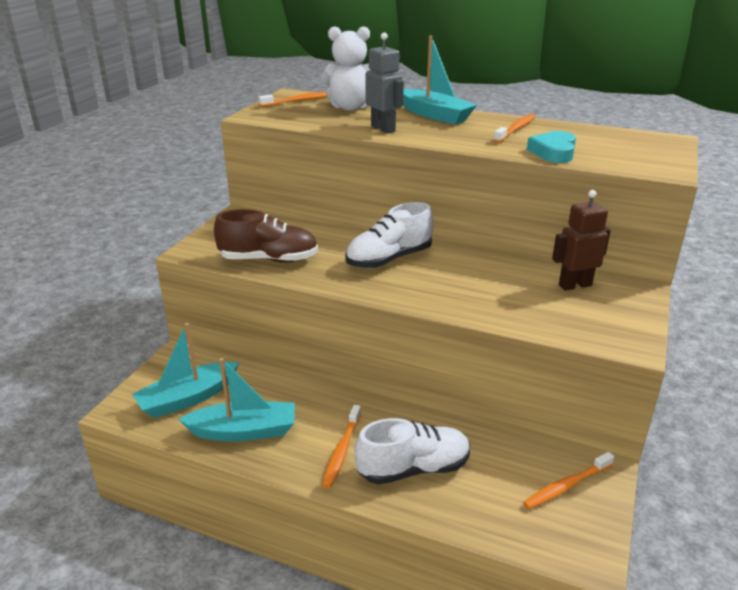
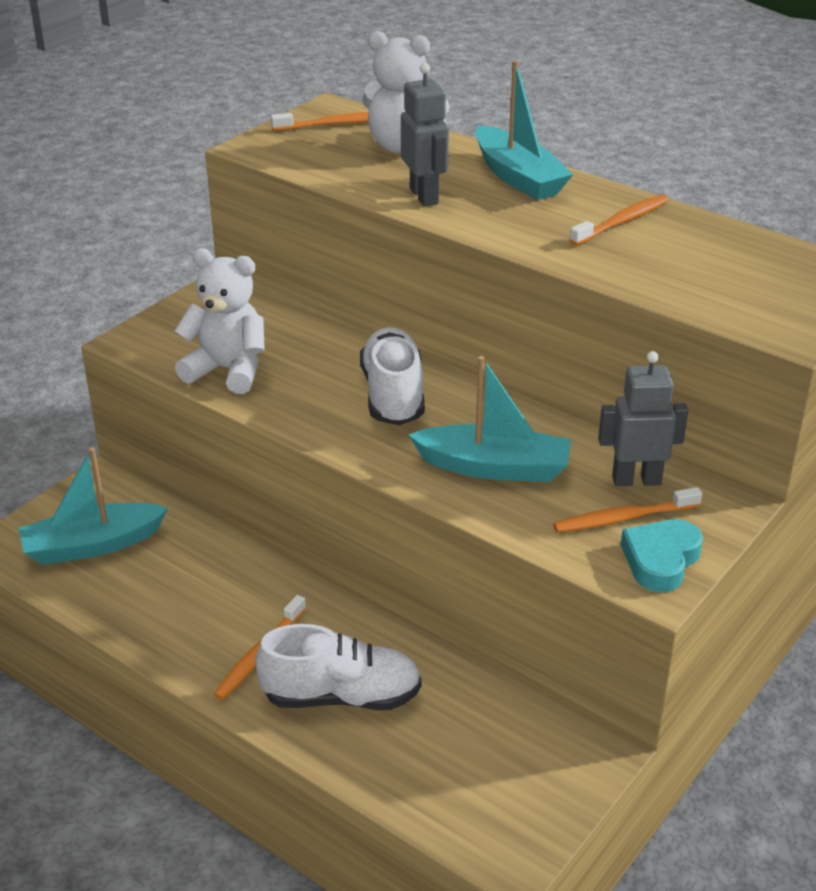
camera: 15 degrees right, 5 degrees up
turquoise boat [178,358,295,441] -> turquoise boat moved to [408,356,571,482]
brown shoe [214,209,318,263] -> white teddy bear [175,248,265,394]
white shoe [345,202,433,269] -> white shoe turned 105 degrees clockwise [360,327,425,425]
orange toothbrush [523,452,614,509] -> orange toothbrush moved to [553,487,702,533]
turquoise heart [527,131,576,163] -> turquoise heart moved to [621,519,703,592]
brown robot [552,190,611,291] -> grey robot [598,351,688,486]

